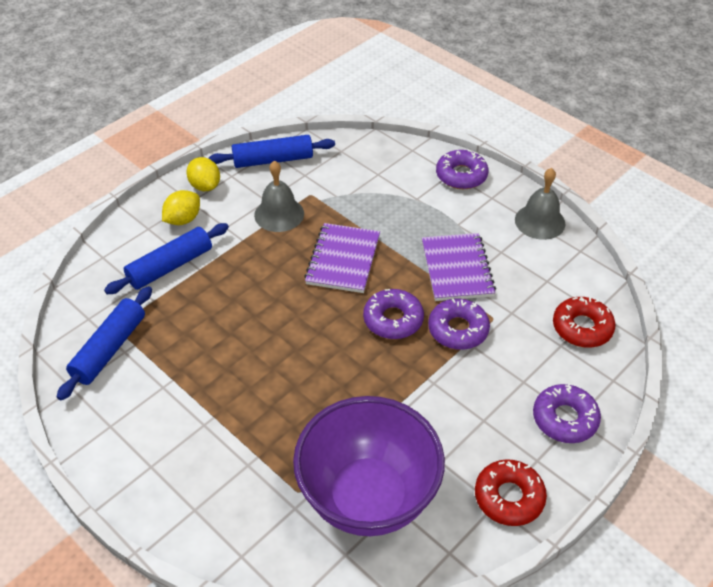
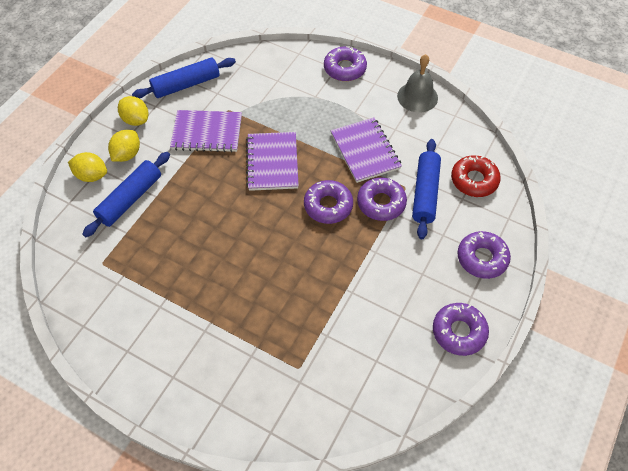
camera: 15 degrees left, 10 degrees up
blue rolling pin [57,286,152,401] -> blue rolling pin moved to [412,139,441,239]
grey bell [254,160,304,232] -> purple notebook [170,110,242,153]
purple bowl [293,396,445,536] -> none
red donut [475,459,547,526] -> purple donut [433,303,489,356]
none -> yellow lemon [68,152,107,182]

